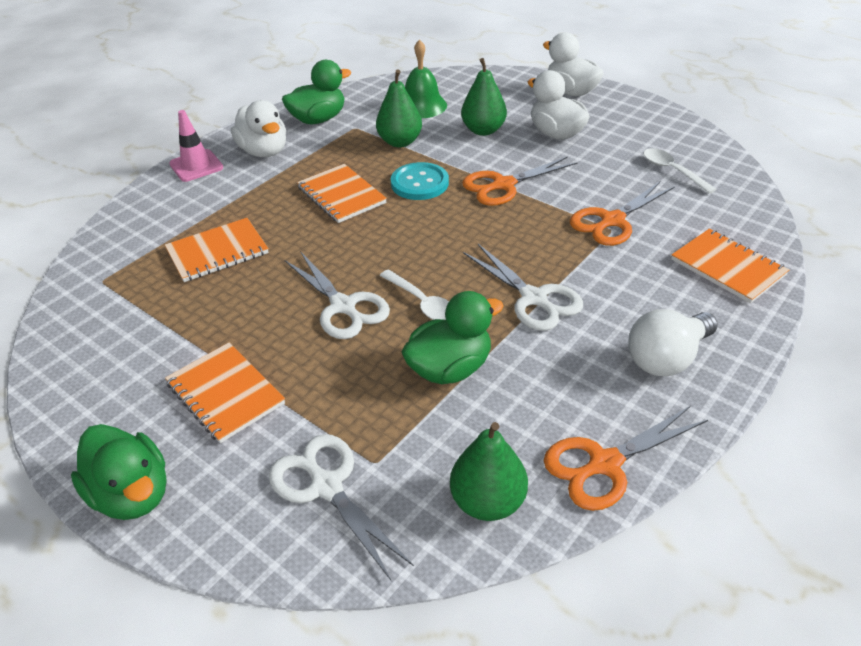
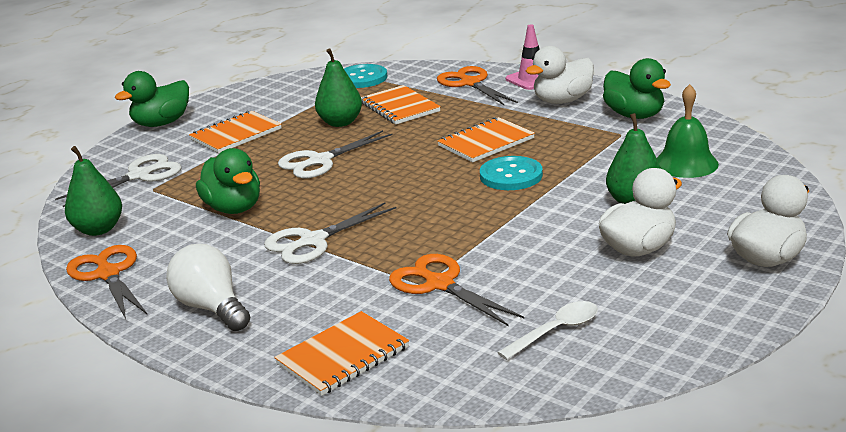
camera: 90 degrees right, 15 degrees down
green pear [376,69,422,147] -> green pear moved to [315,48,362,127]
white spoon [380,269,449,320] -> none
orange scissors [462,156,578,206] -> orange scissors moved to [437,66,518,105]
none -> turquoise button [344,64,387,88]

